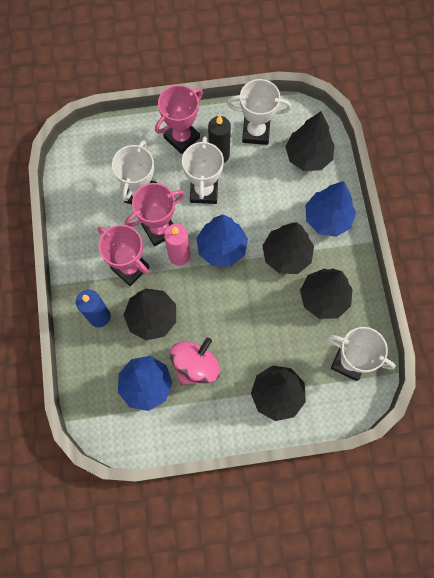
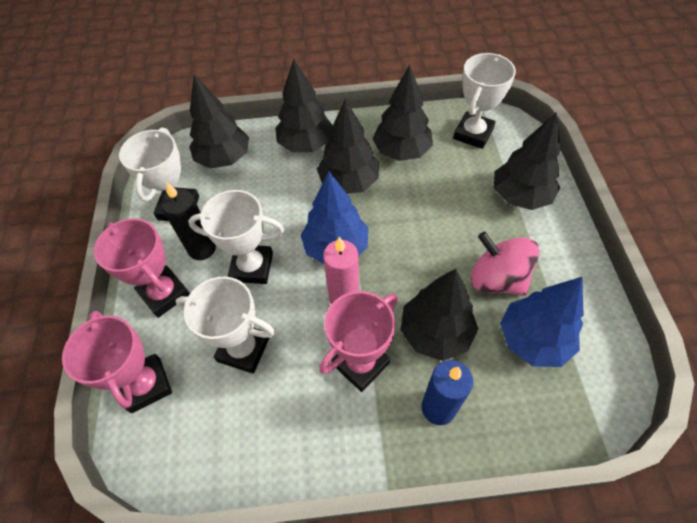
camera: 85 degrees left, 15 degrees down
pink trophy [125,183,185,246] -> pink trophy moved to [62,311,172,413]
blue tree [305,181,356,237] -> black tree [275,59,333,152]

